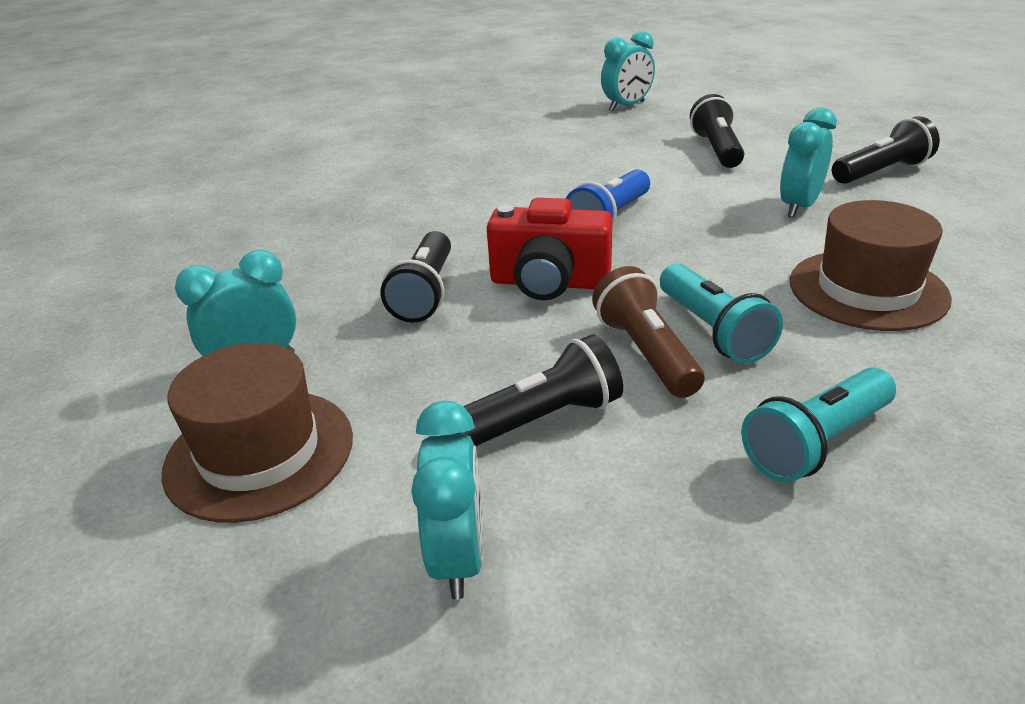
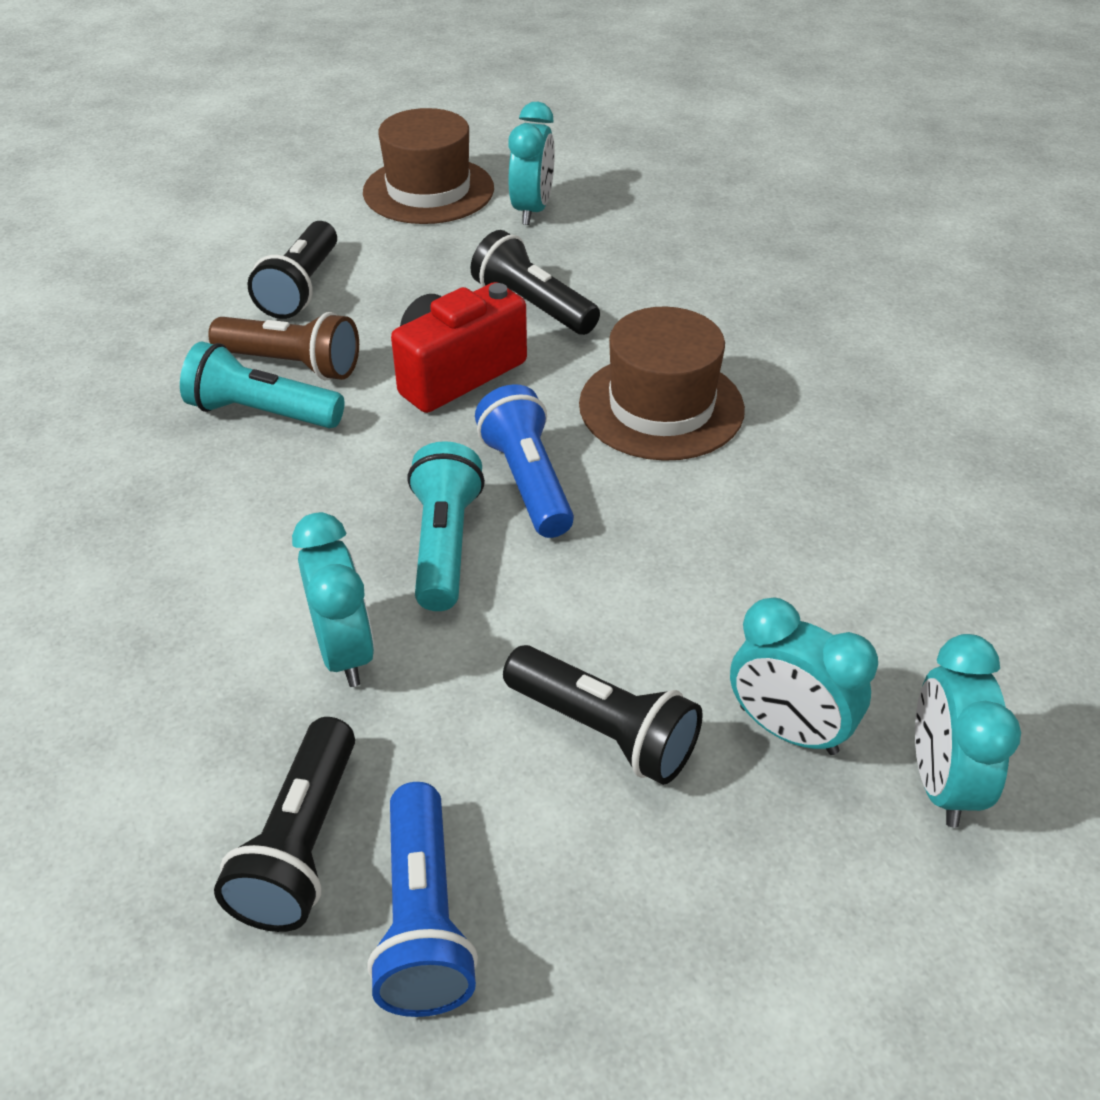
camera: 125 degrees right, 10 degrees up
turquoise clock [411,401,483,600] -> turquoise clock moved to [730,598,878,755]
turquoise flashlight [741,367,896,483] -> turquoise flashlight moved to [407,441,485,611]
brown hat [790,200,952,331] -> brown hat moved to [579,307,745,461]
none -> blue flashlight [367,782,478,1017]

